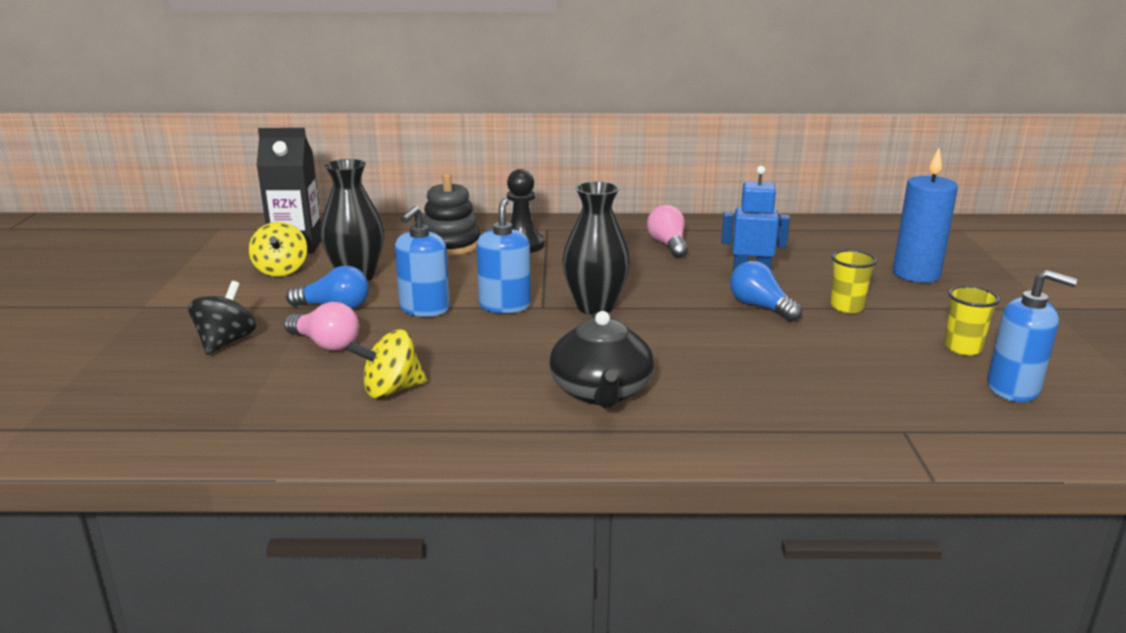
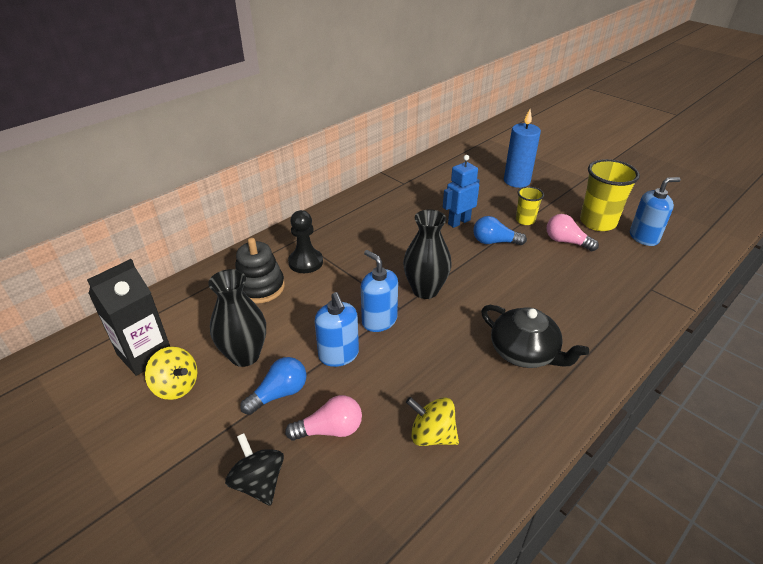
camera: 45 degrees left, 15 degrees up
yellow spinning top [347,329,427,398] -> yellow spinning top turned 90 degrees clockwise [406,397,459,446]
pink light bulb [647,205,688,258] -> pink light bulb moved to [546,214,599,251]
yellow cup [944,286,1000,356] -> yellow cup [580,159,640,231], size x1.82

